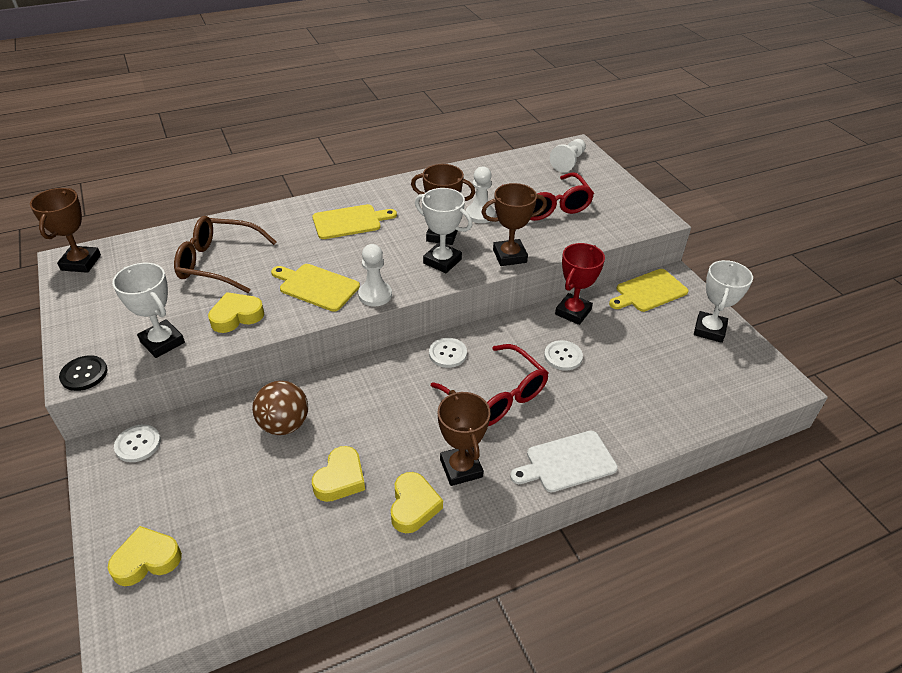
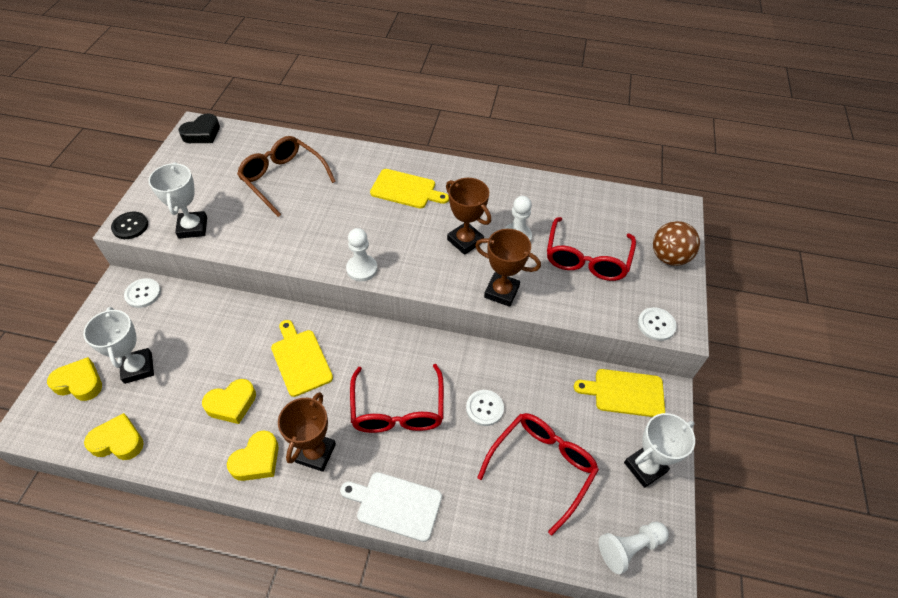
camera: 35 degrees right, 10 degrees up
brown trophy [30,188,101,273] -> black heart [179,113,220,143]
yellow heart [208,292,264,333] -> yellow heart moved to [84,413,144,460]
brown ball [252,381,308,435] -> brown ball moved to [653,221,700,266]
yellow cutting board [271,264,360,312] -> yellow cutting board moved to [271,320,333,397]
white trophy [415,188,472,273] -> white trophy moved to [83,307,154,384]
white button [429,338,467,368] -> white button moved to [638,308,677,341]
white pawn [550,139,586,172] -> white pawn moved to [599,522,669,574]
red trophy [555,243,605,325] -> none
none -> red glasses [477,413,599,535]

